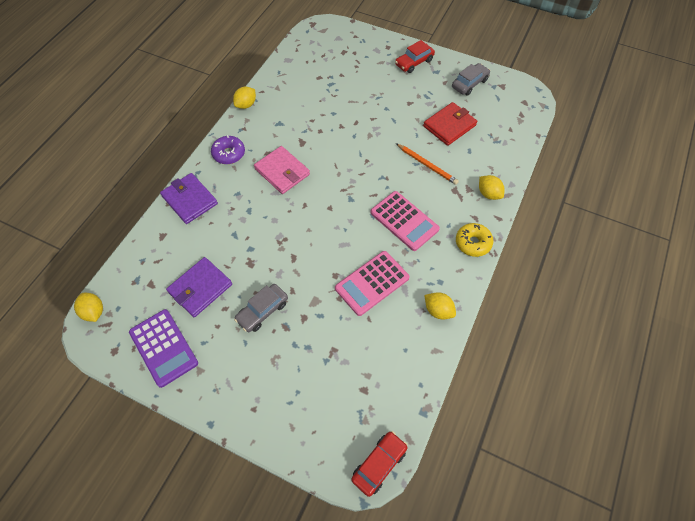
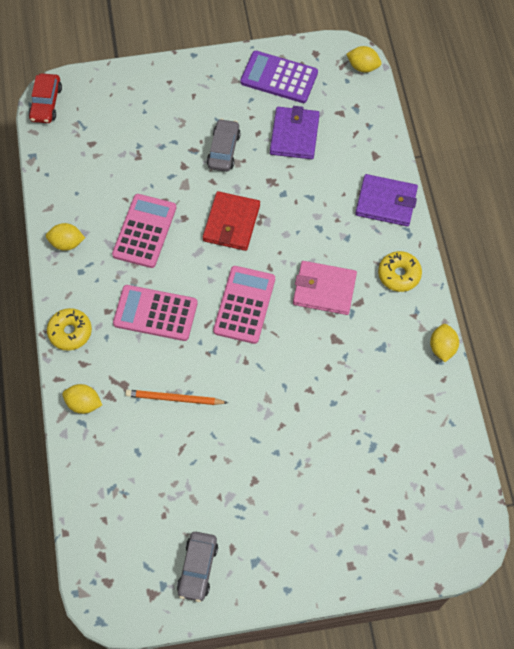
camera: 145 degrees right, 5 degrees up
purple donut [211,135,245,164] -> yellow donut [378,251,422,292]
red car [395,40,435,73] -> none
red wallet [423,102,477,146] -> red wallet moved to [203,191,260,251]
none -> pink calculator [213,266,275,344]

